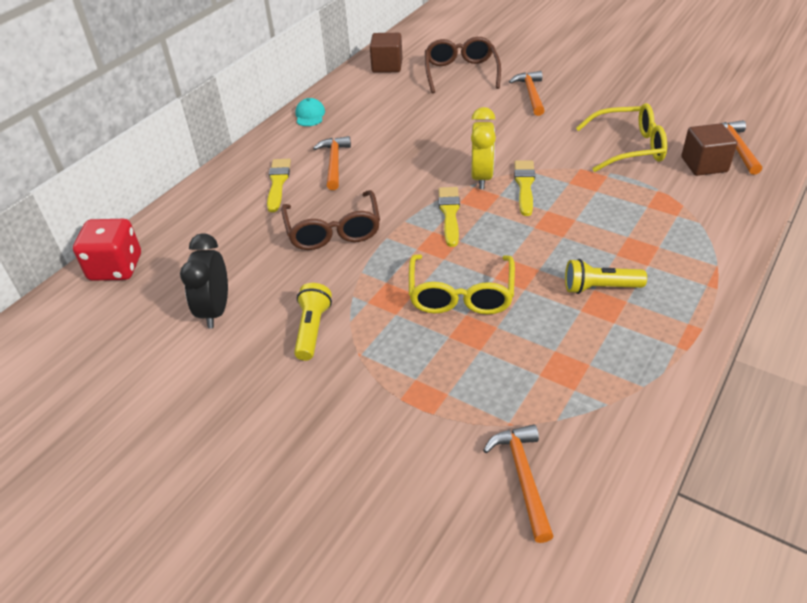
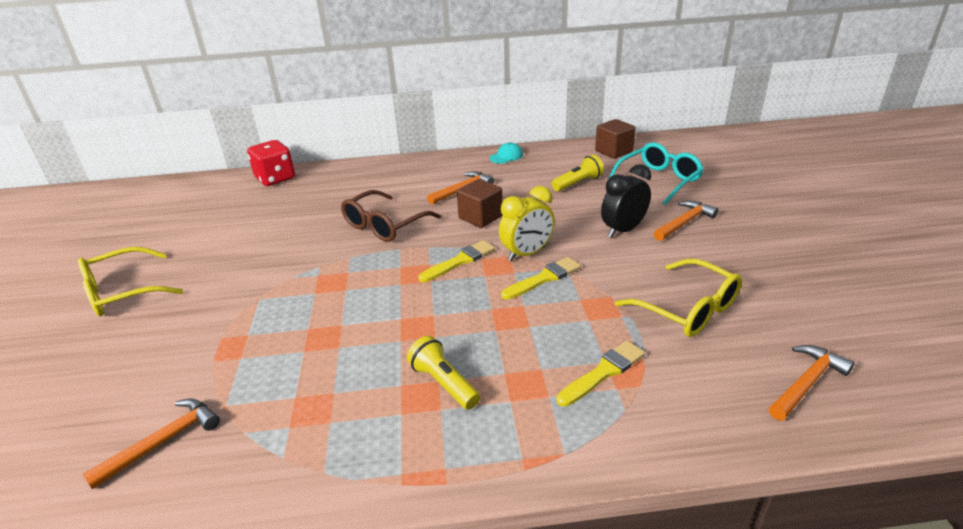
camera: 50 degrees right, 10 degrees down
black clock [180,233,228,329] -> black clock moved to [601,164,651,238]
yellow brush [267,159,291,212] -> yellow brush moved to [557,341,645,407]
yellow flashlight [294,283,332,361] -> yellow flashlight moved to [551,155,604,191]
yellow glasses [409,254,515,314] -> yellow glasses moved to [78,247,183,316]
brown glasses [425,37,501,94] -> turquoise glasses [609,142,704,205]
brown cube [681,123,737,176] -> brown cube moved to [457,179,503,228]

